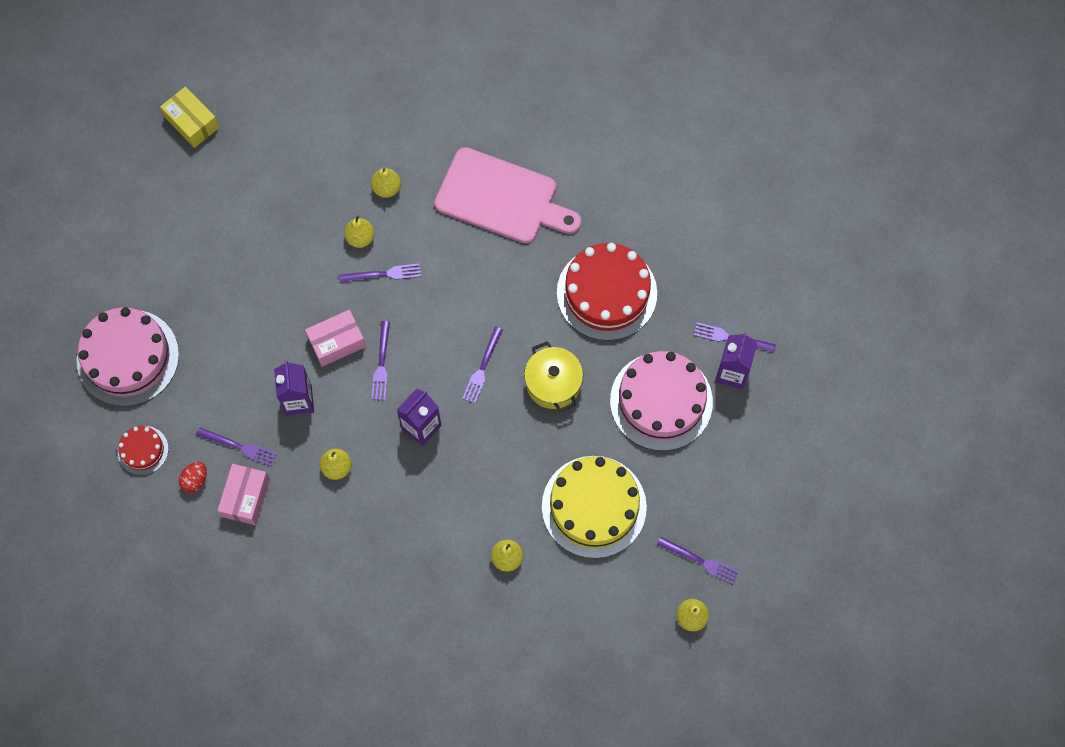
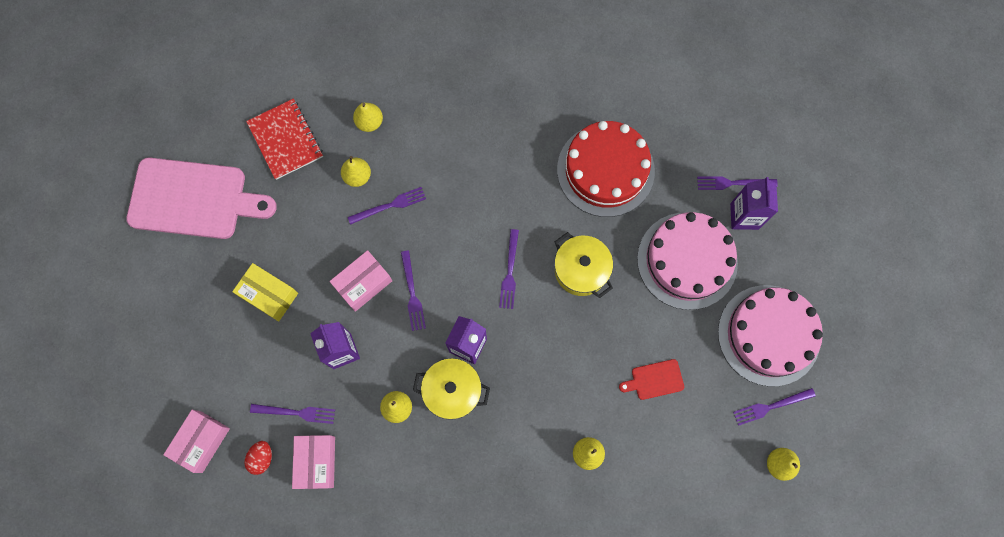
camera: 15 degrees left, 5 degrees up
pink cake [76,307,179,406] -> pink cake moved to [718,285,823,386]
red cake [117,426,169,475] -> pink box [163,410,230,473]
yellow box [160,87,219,148] -> yellow box moved to [232,263,298,321]
pink cutting board [434,147,581,243] -> pink cutting board moved to [126,158,277,239]
yellow cake [542,456,647,558] -> red cutting board [619,359,684,400]
purple fork [657,537,739,585] -> purple fork turned 150 degrees clockwise [733,388,816,426]
none -> red notebook [246,98,323,180]
none -> yellow pot [413,358,490,420]

